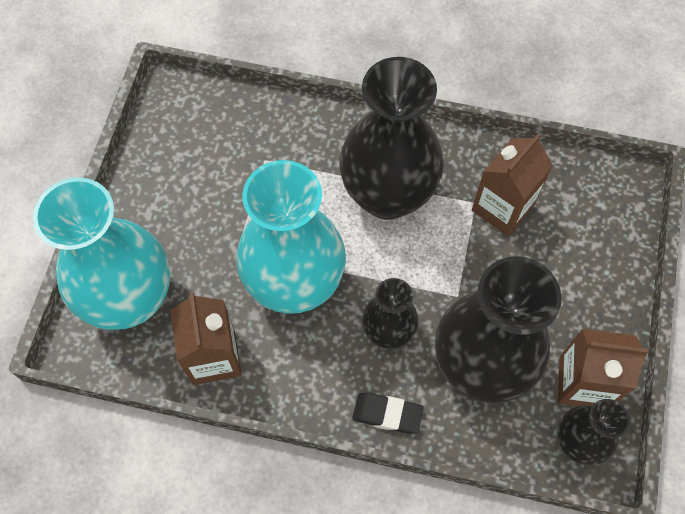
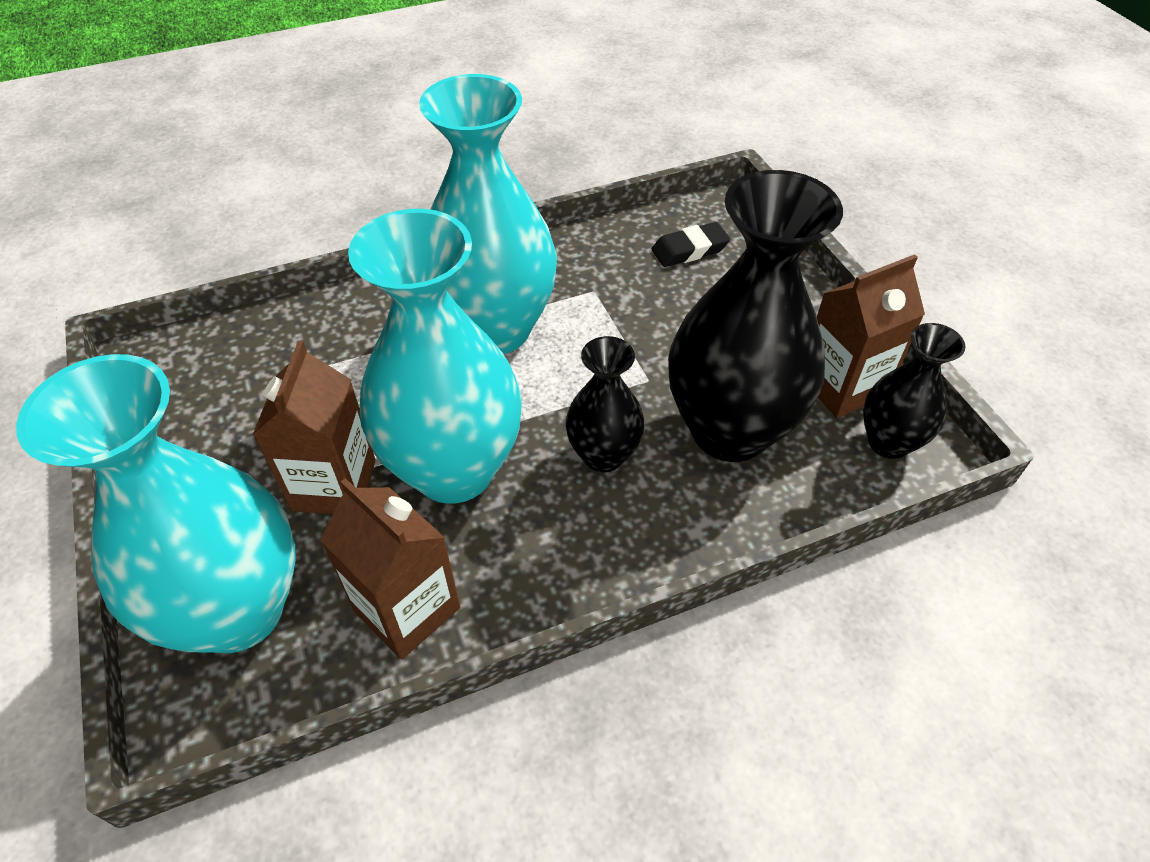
camera: 35 degrees left, 15 degrees down
black vase [339,57,444,220] -> turquoise vase [419,74,557,354]
black eraser [352,392,423,434] -> black eraser moved to [652,222,730,267]
brown carton [472,133,553,236] -> brown carton moved to [253,341,376,514]

